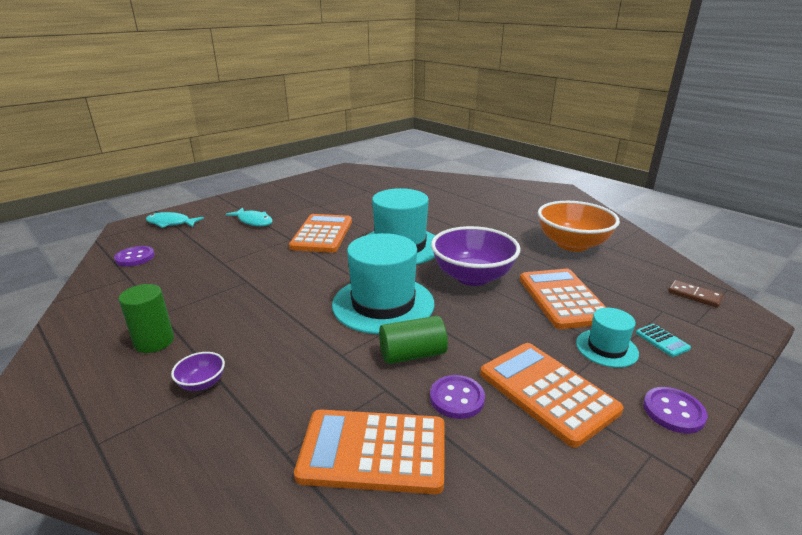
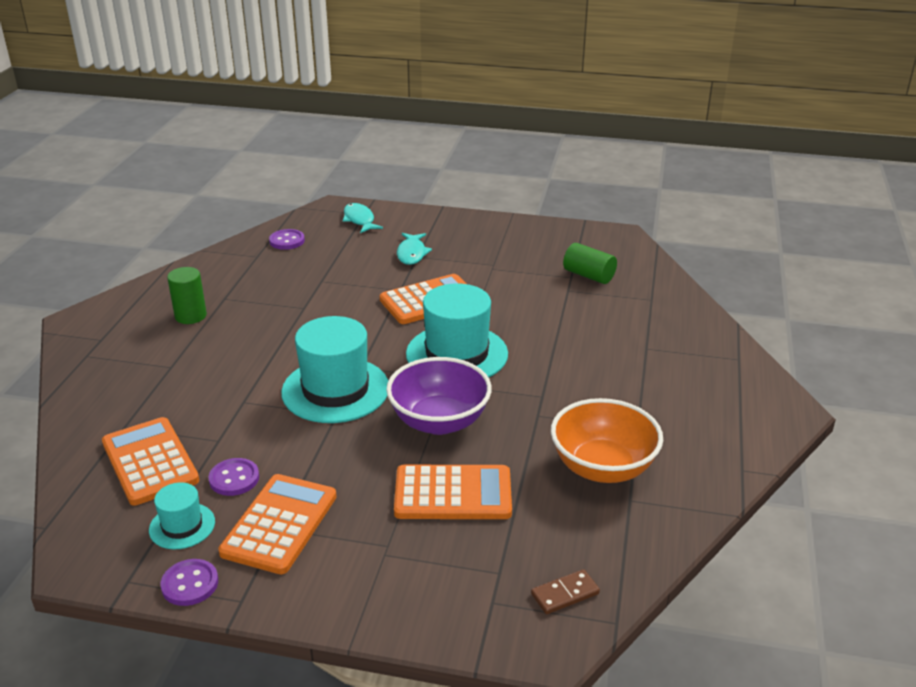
camera: 55 degrees right, 5 degrees up
purple bowl [171,352,225,391] -> none
green cylinder [379,316,448,364] -> green cylinder moved to [563,243,617,284]
orange calculator [520,269,607,329] -> orange calculator turned 45 degrees clockwise [394,465,512,519]
turquoise hat [576,308,639,368] -> turquoise hat moved to [149,482,215,549]
turquoise calculator [636,324,691,357] -> none
purple button [643,387,708,434] -> purple button moved to [160,559,218,606]
brown domino [668,280,723,308] -> brown domino turned 60 degrees clockwise [531,569,600,614]

